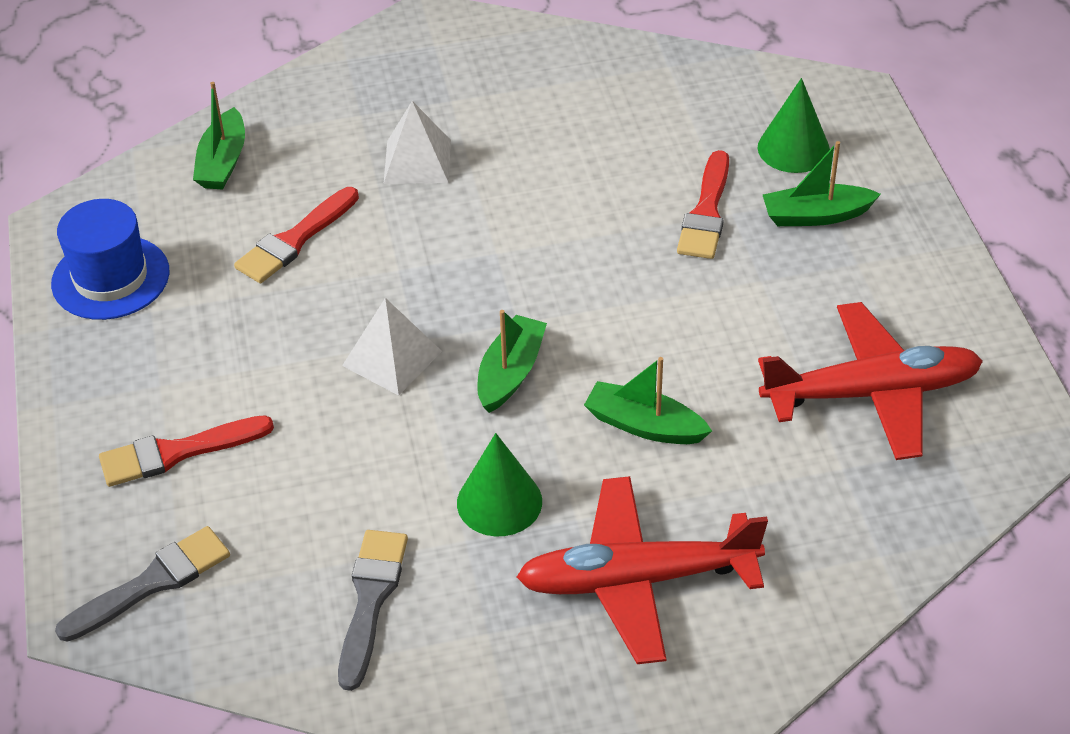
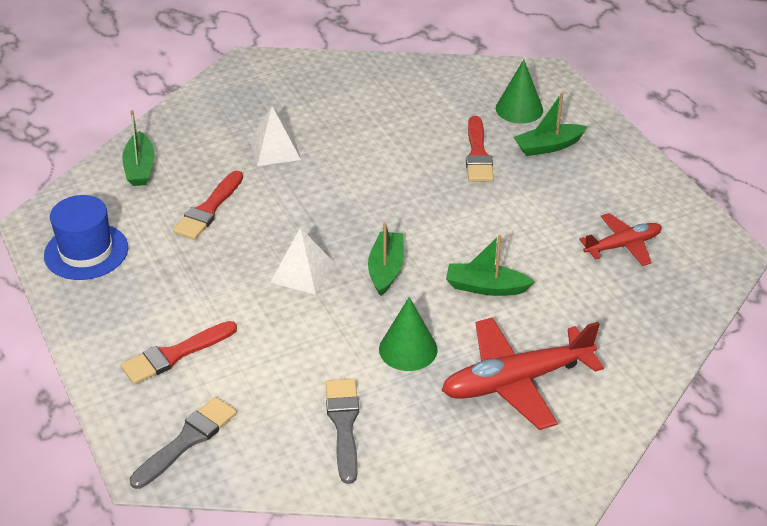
camera: 15 degrees left, 5 degrees down
red plane [758,302,983,460] -> red plane [579,213,662,266], size x0.59

